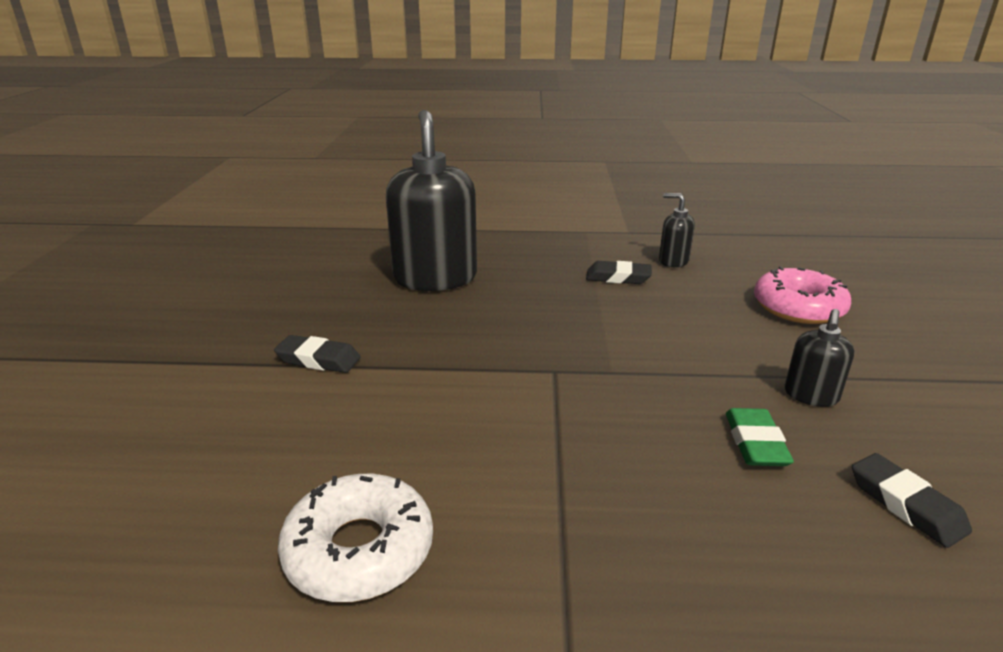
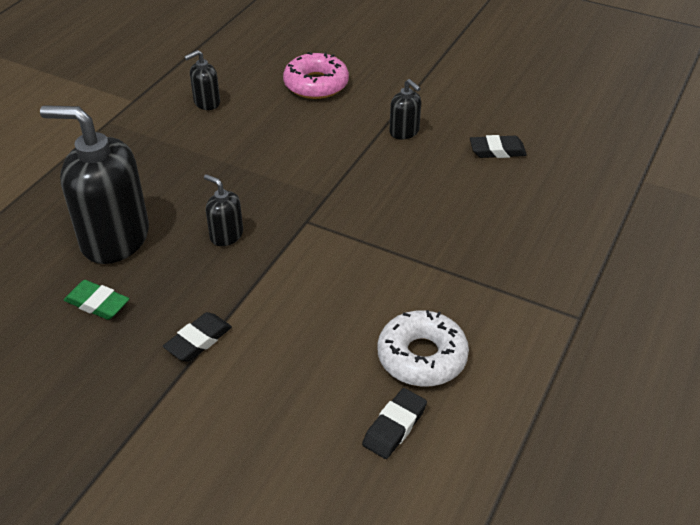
camera: 65 degrees left, 15 degrees up
black eraser [586,261,652,284] -> black eraser moved to [362,388,427,459]
green eraser [726,408,794,466] -> green eraser moved to [64,280,129,320]
none -> black soap dispenser [204,174,243,246]

